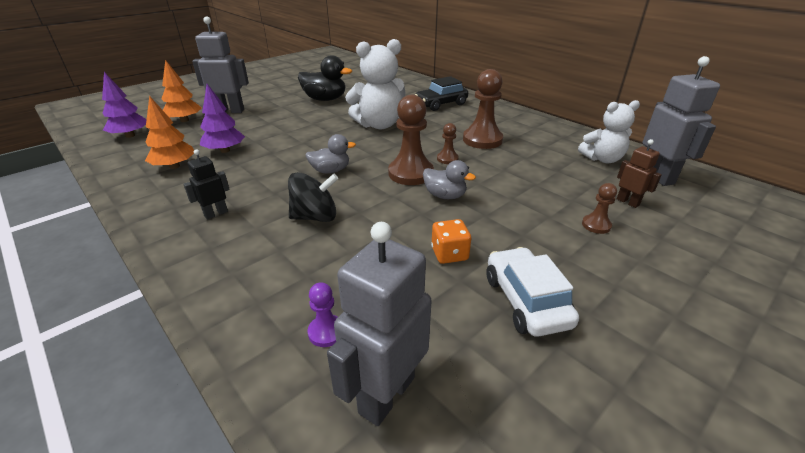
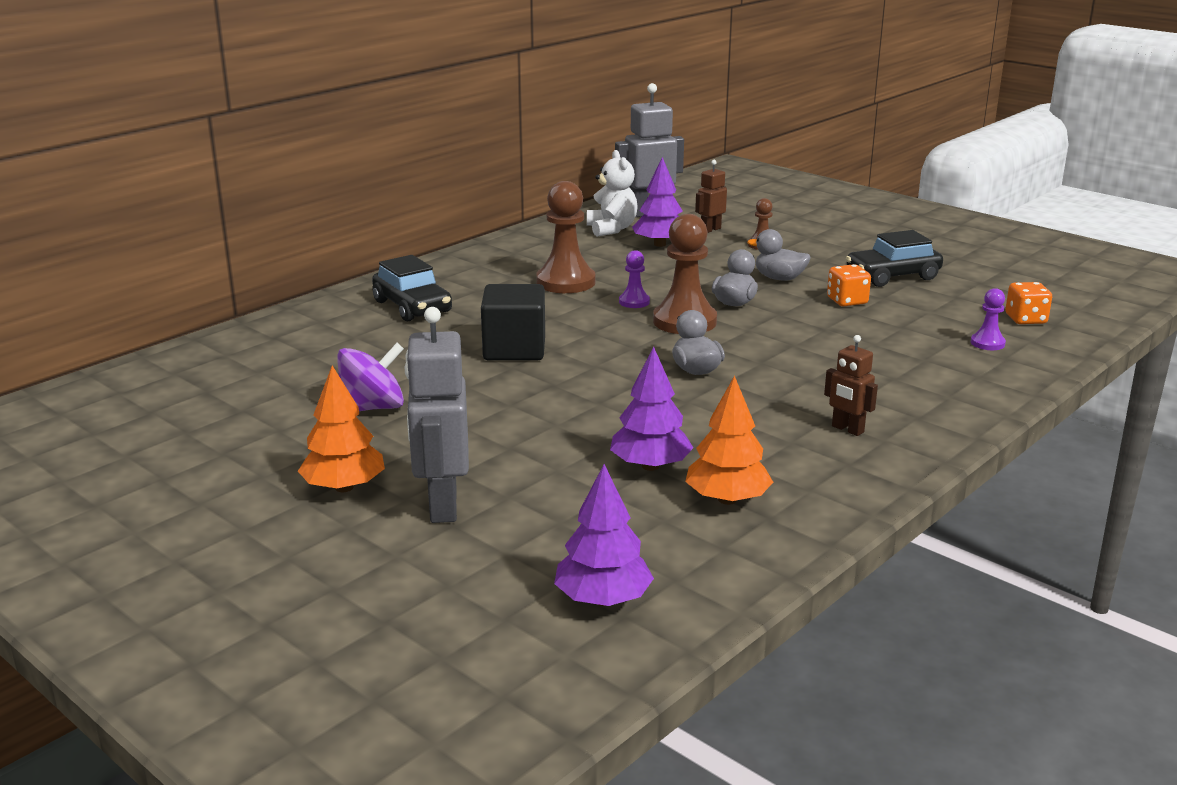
camera: 95 degrees left, 10 degrees down
orange tree [161,60,201,122] -> orange tree moved to [298,365,385,492]
black robot [183,149,230,219] -> brown robot [824,335,878,436]
black spinning top [288,172,338,222] -> none
black duck [298,55,352,101] -> purple spinning top [337,343,404,411]
grey robot [327,222,432,426] -> orange dice [1005,282,1052,324]
white teddy bear [345,39,406,129] -> black cube [481,284,545,360]
brown pawn [437,123,459,164] -> purple pawn [619,250,650,308]
white car [486,247,579,337] -> black car [846,230,943,287]
none -> purple tree [632,157,683,247]
none -> grey duck [747,229,811,280]

